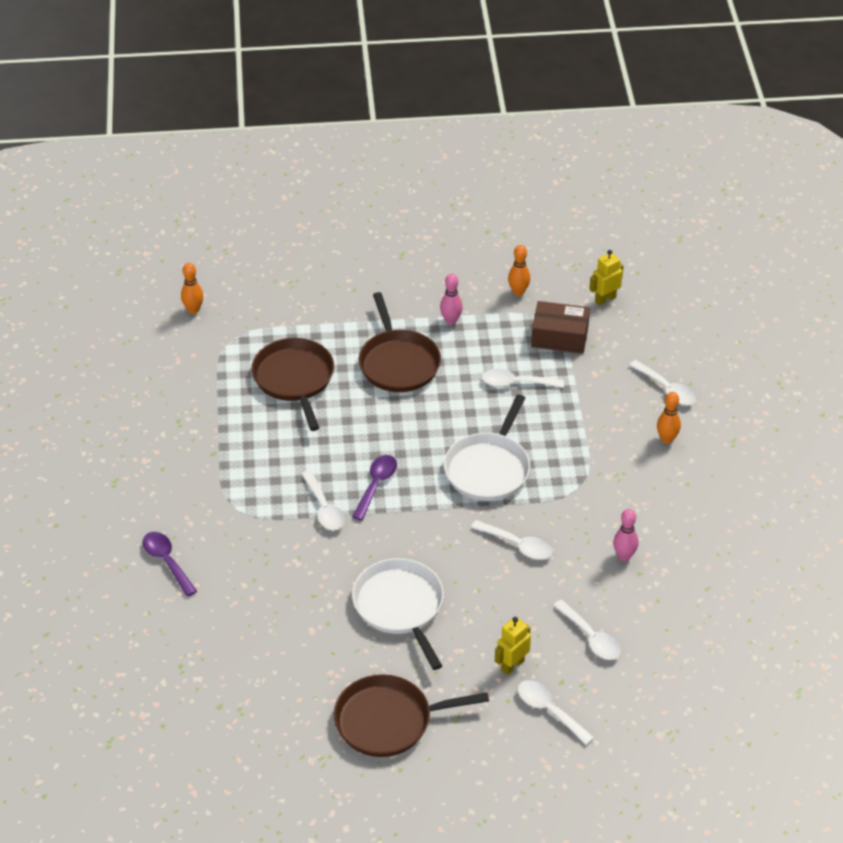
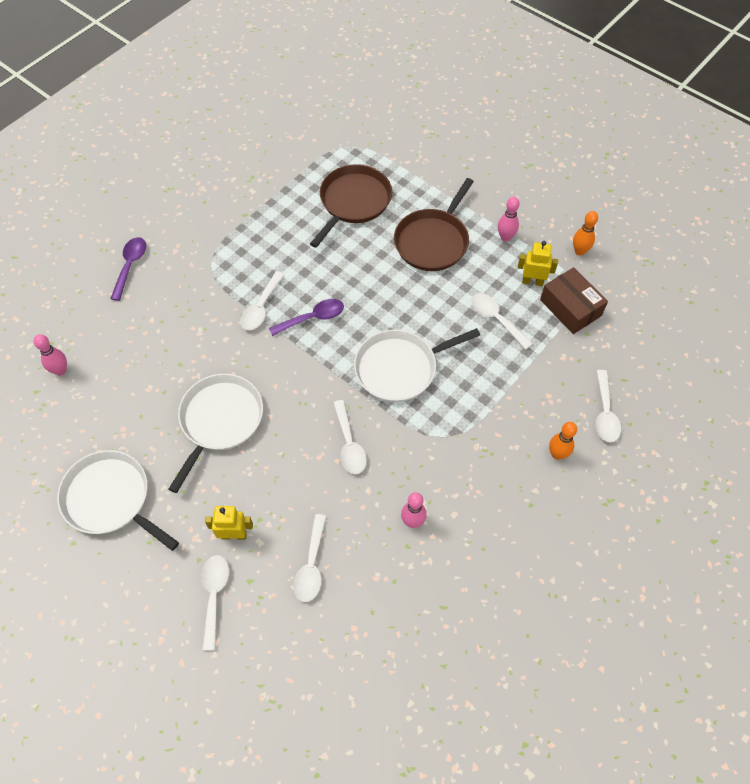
camera: 45 degrees right, 15 degrees up
orange bowling pin [181,263,203,314] -> none
brown pan [334,674,489,757] -> white pan [57,450,179,551]
yellow robot [589,250,624,306] -> yellow robot moved to [518,241,558,286]
none -> pink bowling pin [34,334,67,376]

